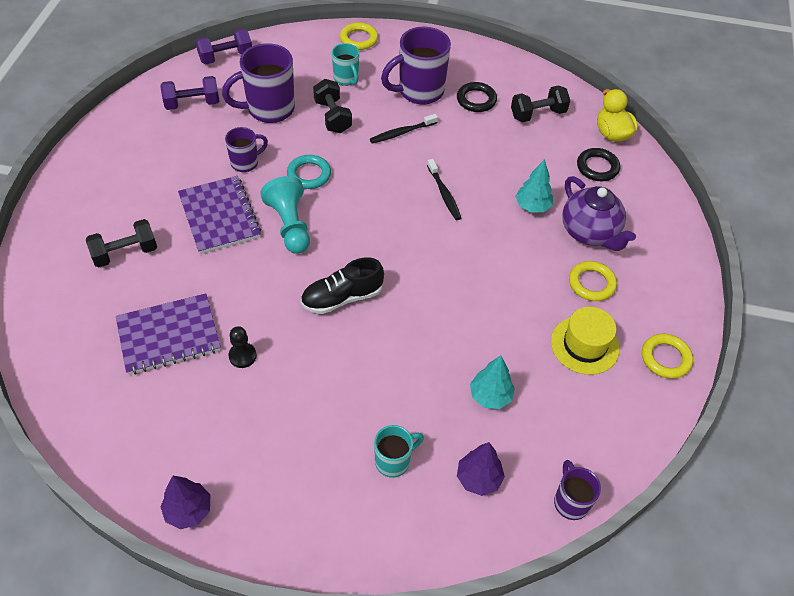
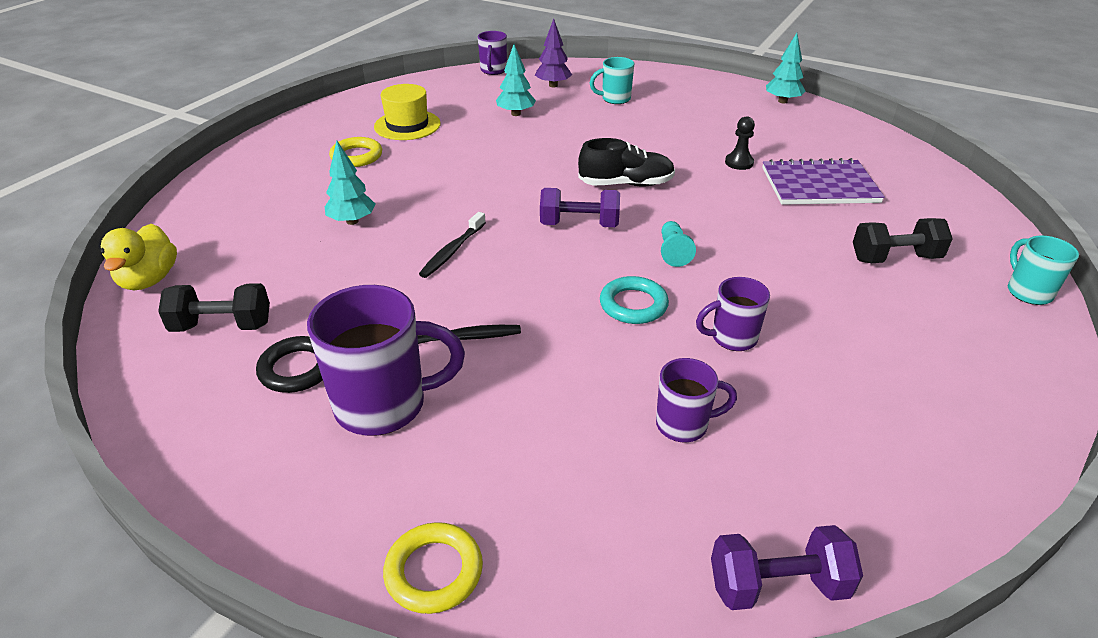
camera: 160 degrees left, 15 degrees down
purple dumbbell [160,76,219,110] -> purple dumbbell moved to [540,188,620,227]
purple tree [160,476,211,529] -> turquoise tree [766,33,805,104]
purple notebook [178,176,261,254] -> none
purple mug [222,43,295,123] -> purple mug [656,358,737,443], size x0.56
turquoise pawn [260,176,310,254] -> turquoise pawn [661,221,696,267], size x0.57
black dumbbell [313,79,352,133] -> none
turquoise mug [332,43,359,86] -> turquoise mug moved to [1008,235,1079,305]
black toothbrush [427,159,461,220] -> black toothbrush turned 150 degrees counterclockwise [419,212,486,278]
purple teapot [562,176,636,251] -> none
black ring [577,148,620,181] -> none
yellow ring [642,334,693,379] -> none

